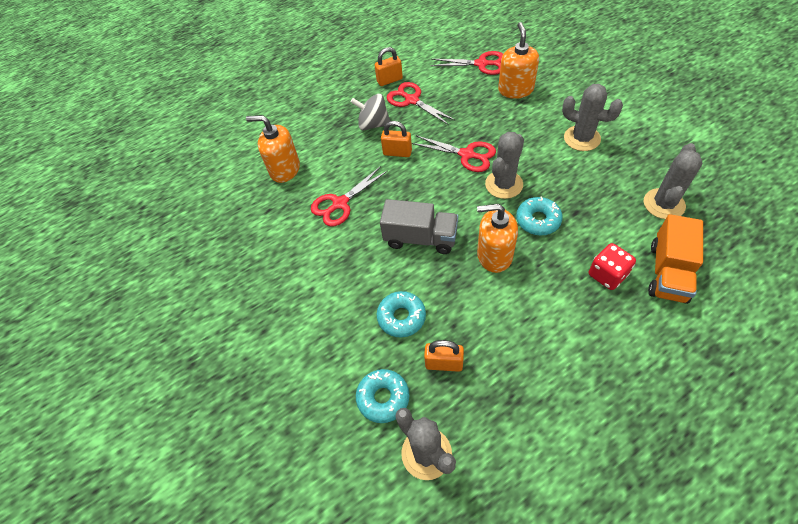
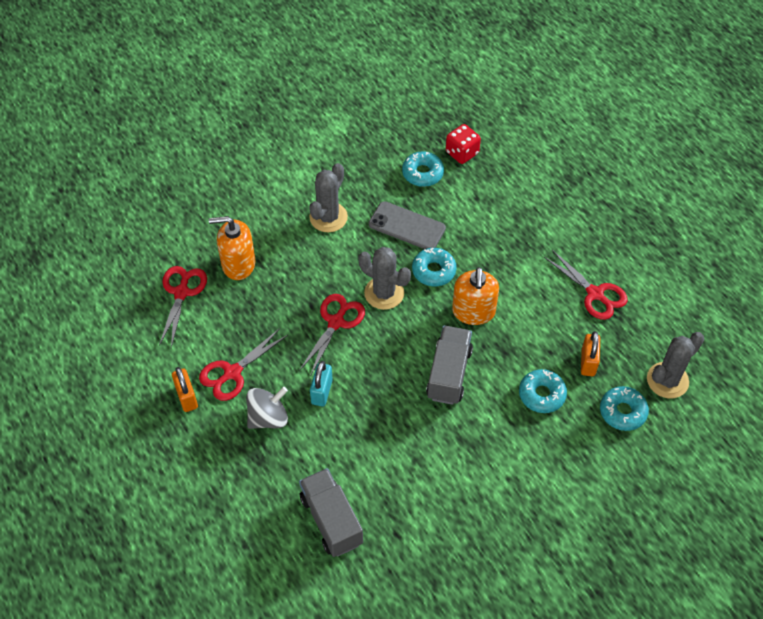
camera: 95 degrees left, 0 degrees up
orange soap dispenser [246,115,300,183] -> grey truck [299,468,363,557]
red scissors [311,166,388,227] -> red scissors moved to [544,250,628,320]
grey spinning top [351,94,390,131] -> grey spinning top turned 135 degrees counterclockwise [246,387,288,429]
orange padlock [381,121,412,157] -> turquoise padlock [310,361,333,407]
red dice [589,243,636,290] -> red dice moved to [446,124,481,164]
grey cactus [644,143,702,219] -> turquoise donut [402,151,444,187]
orange truck [648,214,703,304] -> none
none -> grey phone [369,201,446,249]

